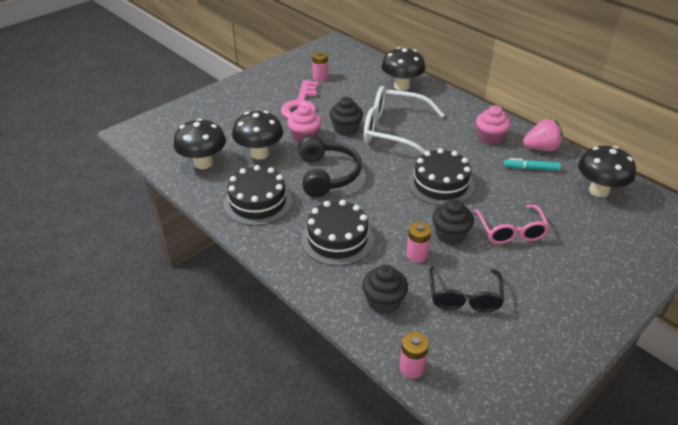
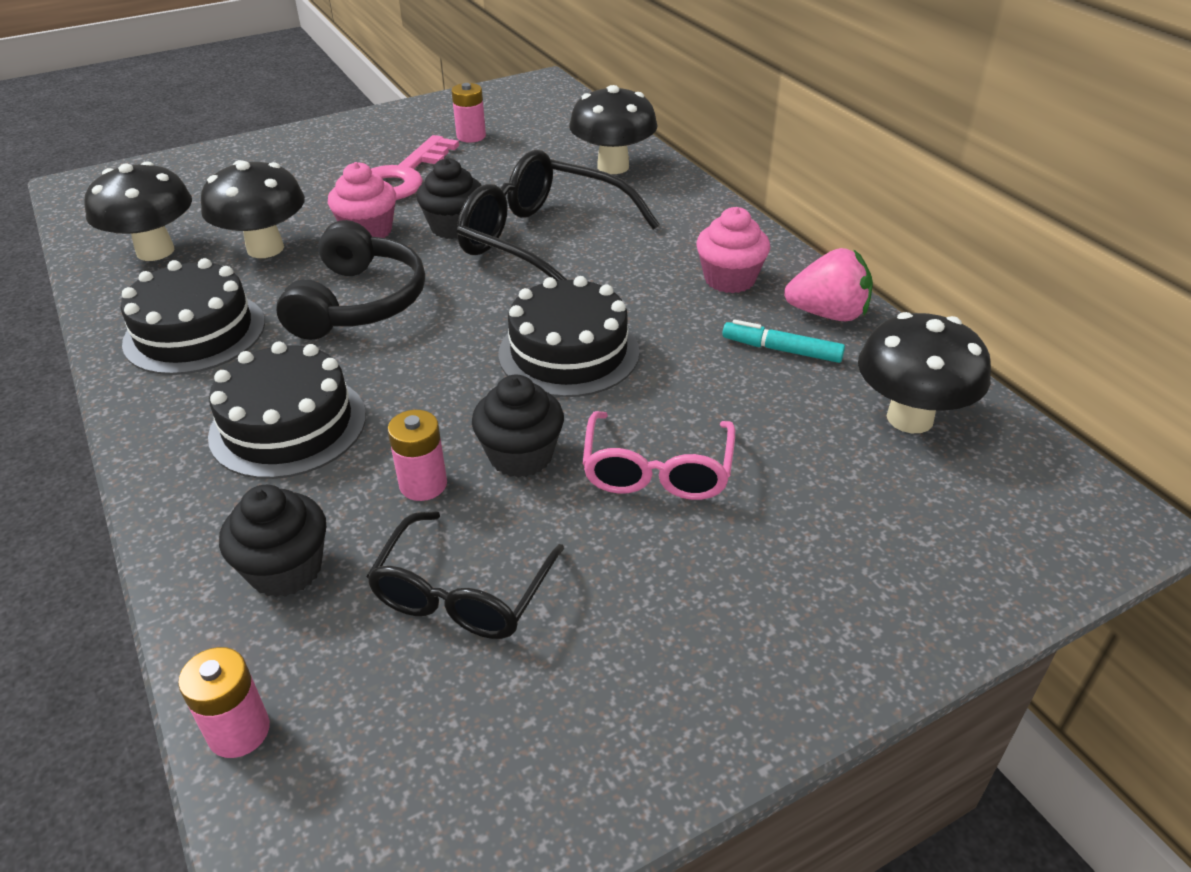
camera: 15 degrees right, 0 degrees up
white glasses [363,86,444,154] -> black glasses [457,150,660,281]

